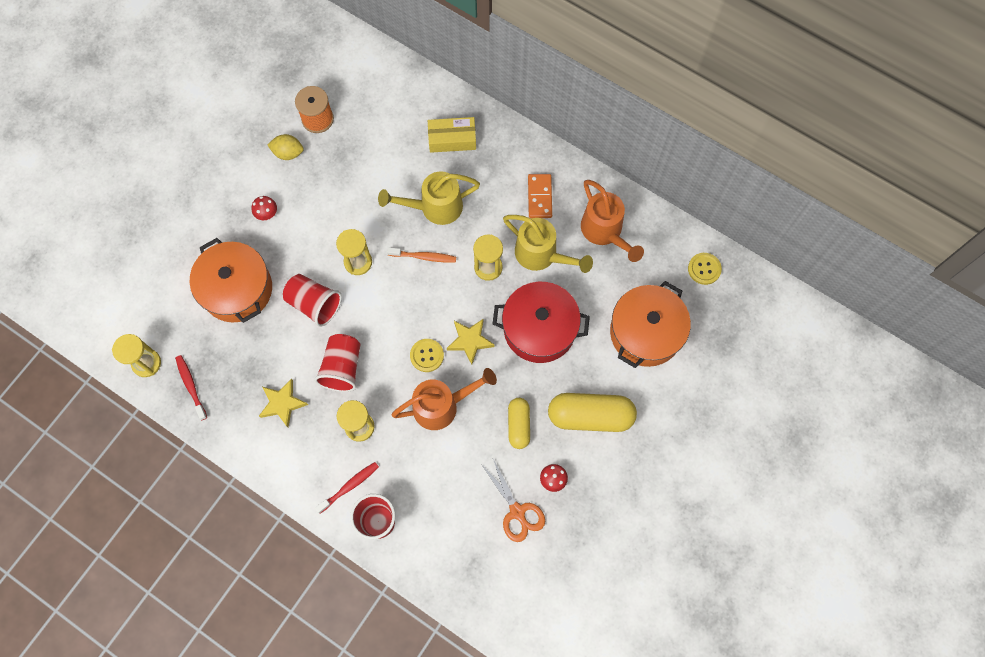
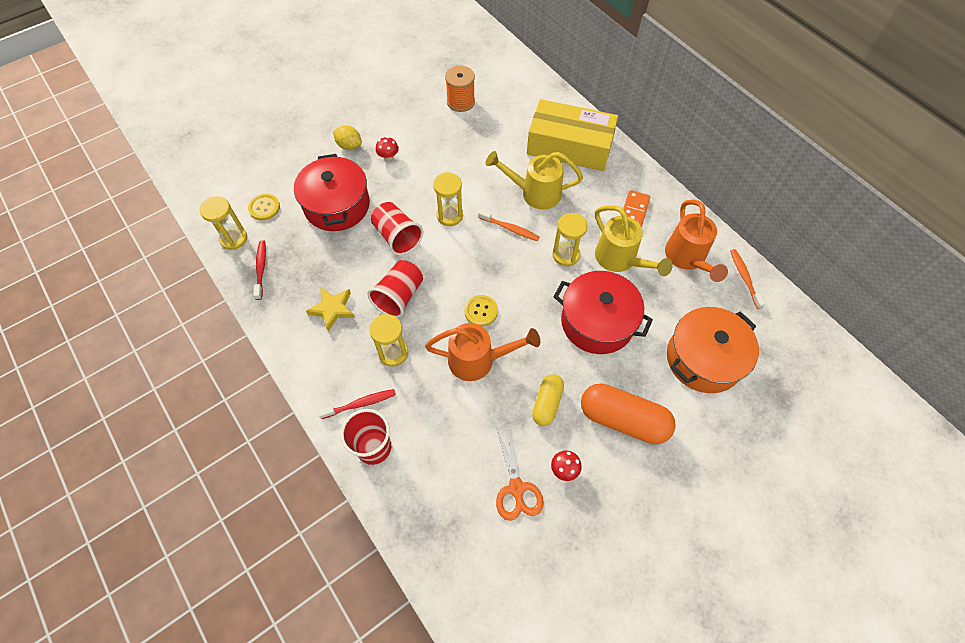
camera: 20 degrees right, 10 degrees down
orange pot [190,238,272,323] -> red pot [294,154,370,231]
yellow lemon [268,134,304,160] -> yellow lemon moved to [333,125,362,150]
yellow box [428,117,476,153] -> yellow box [527,99,618,171], size x1.84
yellow star [447,319,495,365] -> none
yellow capsule [548,393,637,432] -> orange capsule [581,383,676,444]
yellow button [688,253,722,285] -> yellow button moved to [248,194,280,220]
none -> orange toothbrush [730,249,765,309]

